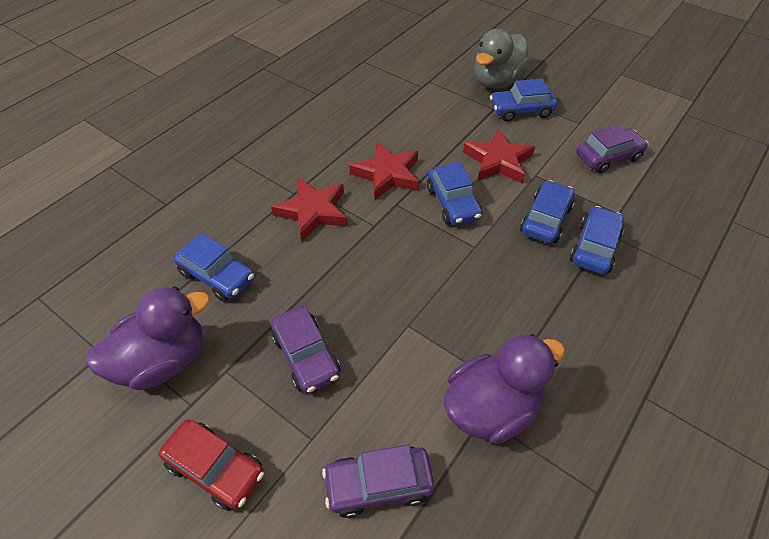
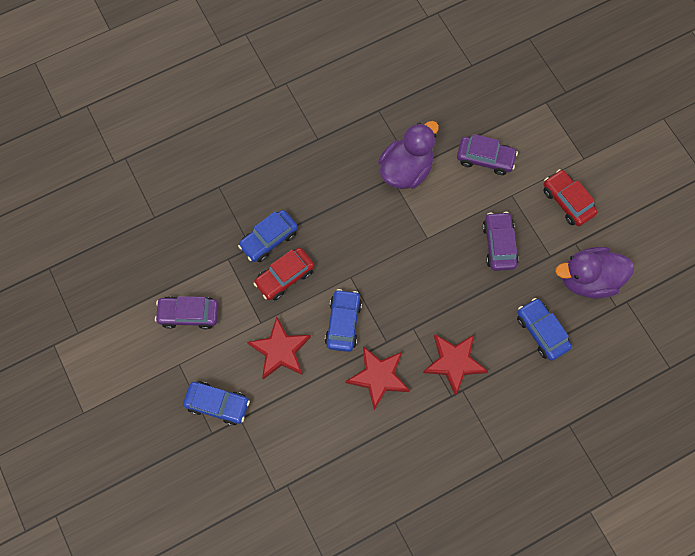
camera: 155 degrees left, 20 degrees up
purple duck [443,334,565,444] -> purple duck turned 135 degrees clockwise [378,121,439,189]
grey duck [474,29,531,89] -> none
blue car [520,180,575,244] -> red car [253,248,314,301]

